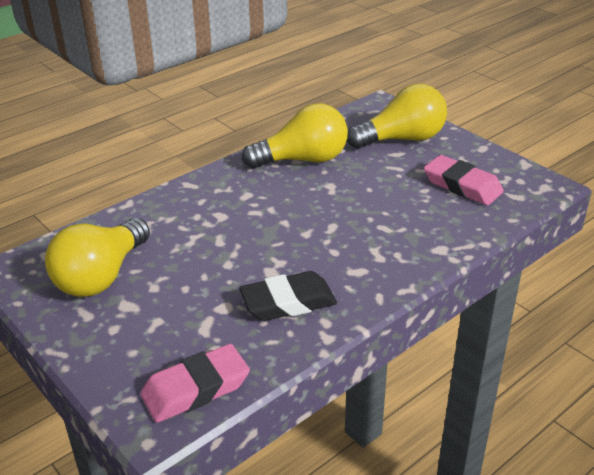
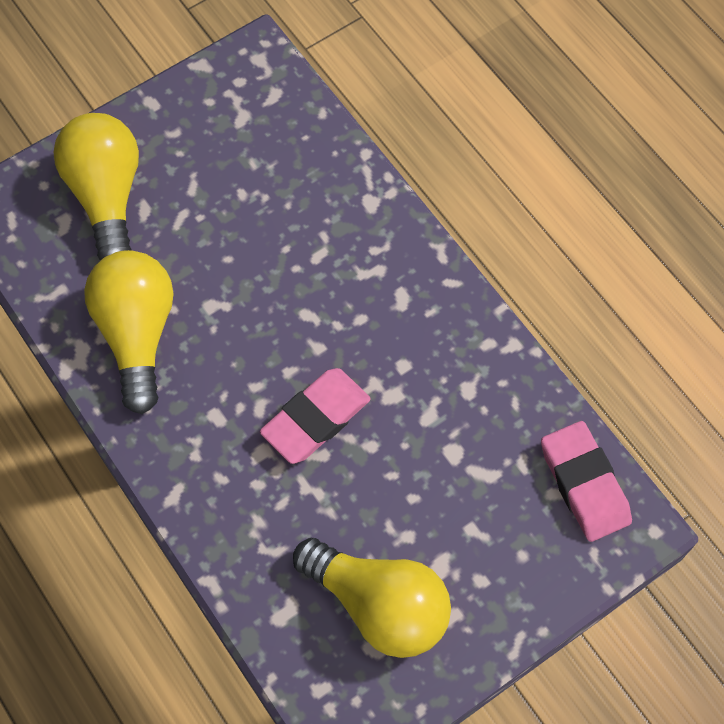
camera: 85 degrees left, 30 degrees up
black eraser [239,271,337,321] -> none
pink eraser [424,155,504,205] -> pink eraser moved to [260,368,371,464]

